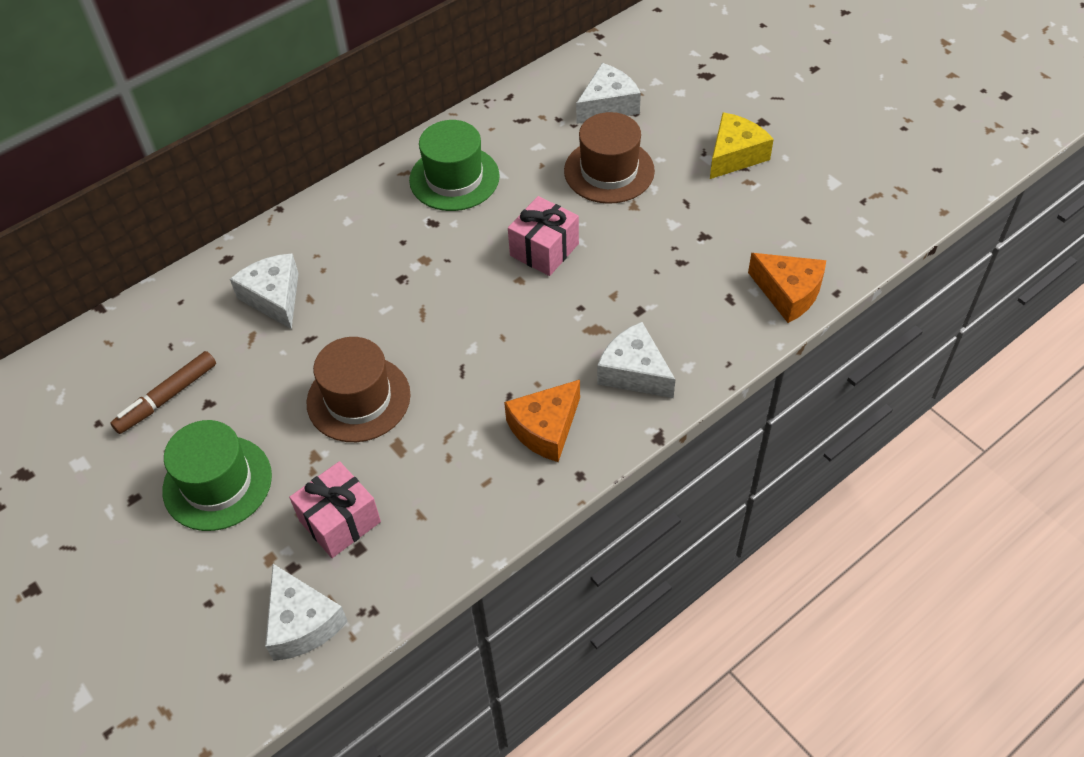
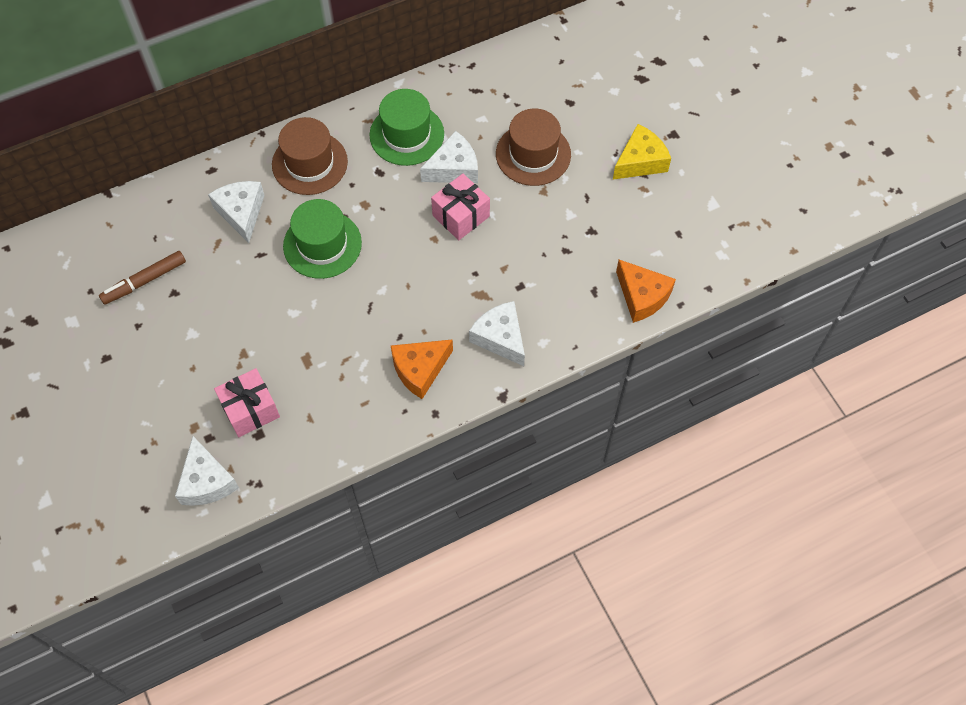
camera: 10 degrees right, 10 degrees up
green hat [162,420,272,531] -> green hat moved to [283,199,362,279]
brown hat [307,337,411,442] -> brown hat moved to [272,117,348,195]
white cheese [576,63,641,124] -> white cheese moved to [420,131,478,183]

